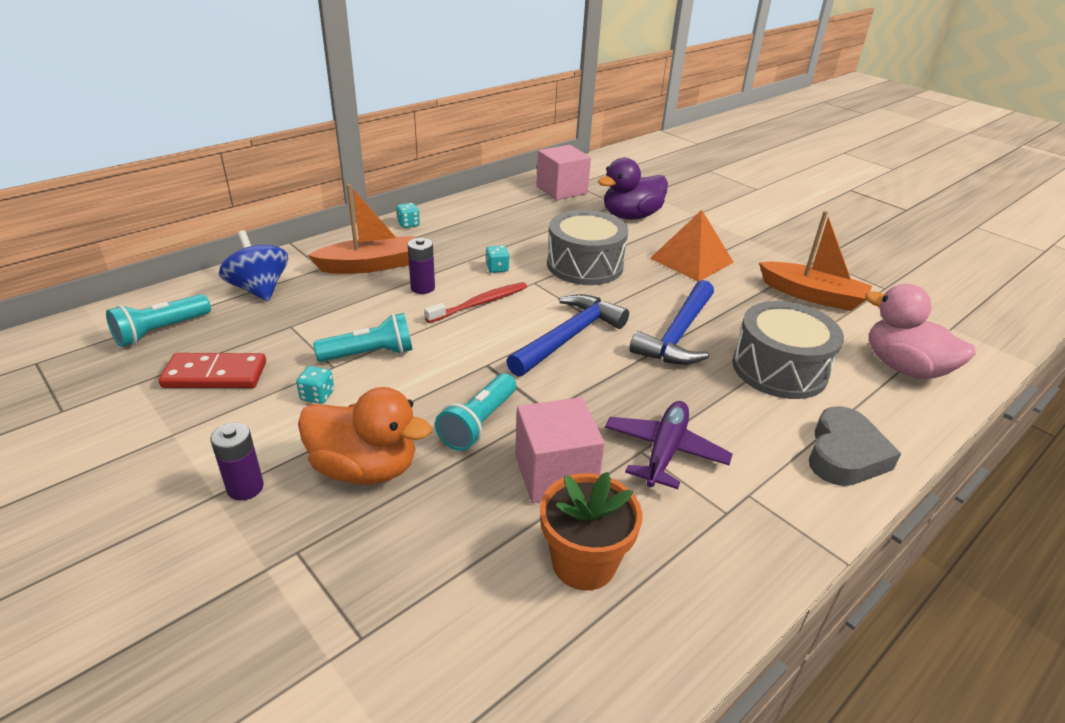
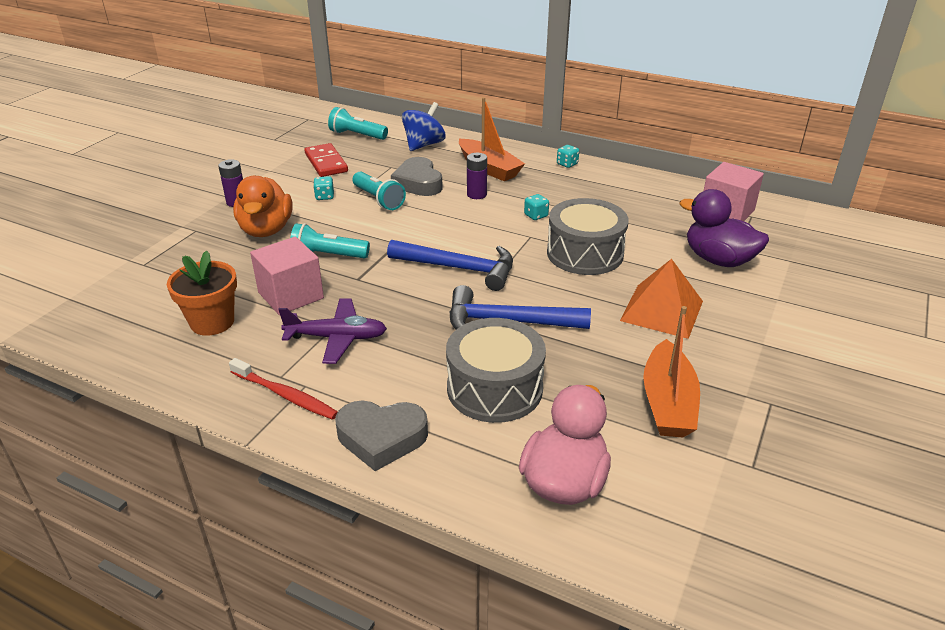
camera: 70 degrees right, 0 degrees up
red toothbrush [424,282,527,323] -> red toothbrush moved to [229,358,338,420]
none -> grey heart [391,157,443,196]

